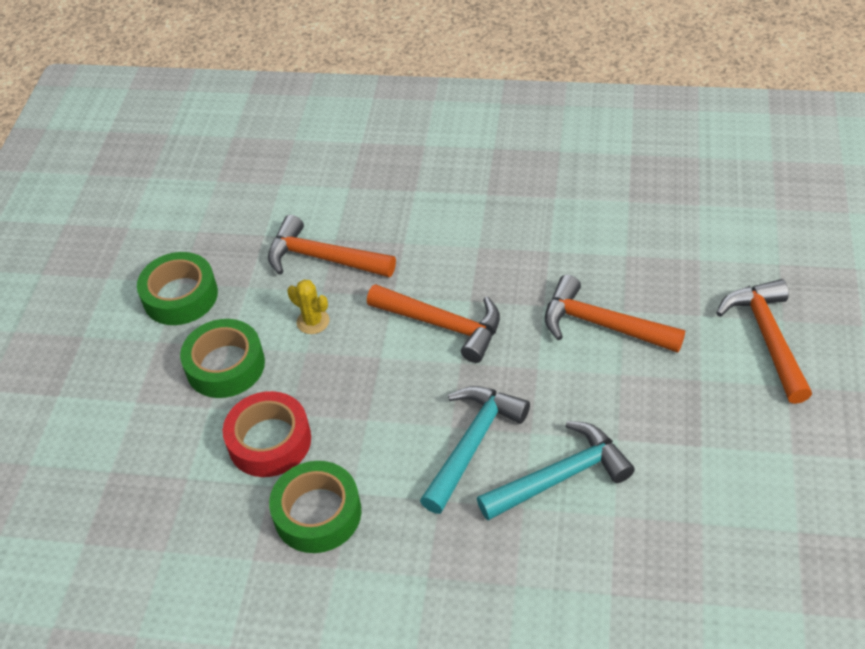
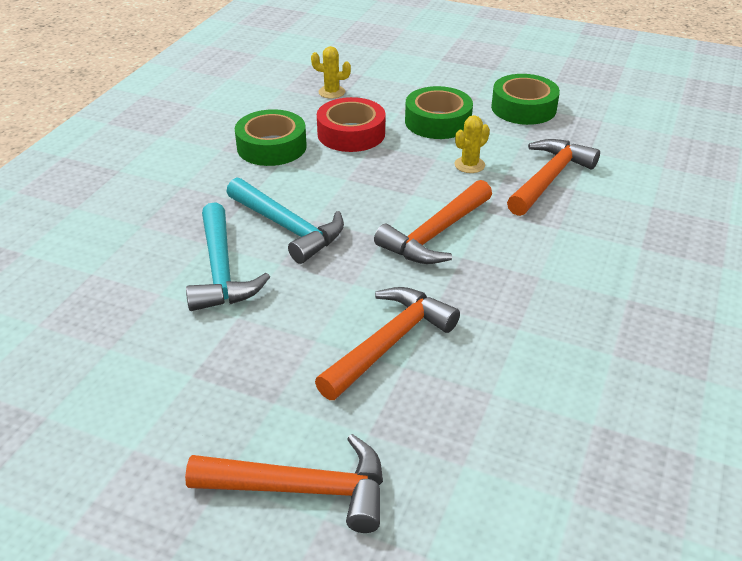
camera: 100 degrees right, 10 degrees down
none -> yellow cactus [311,46,351,99]

